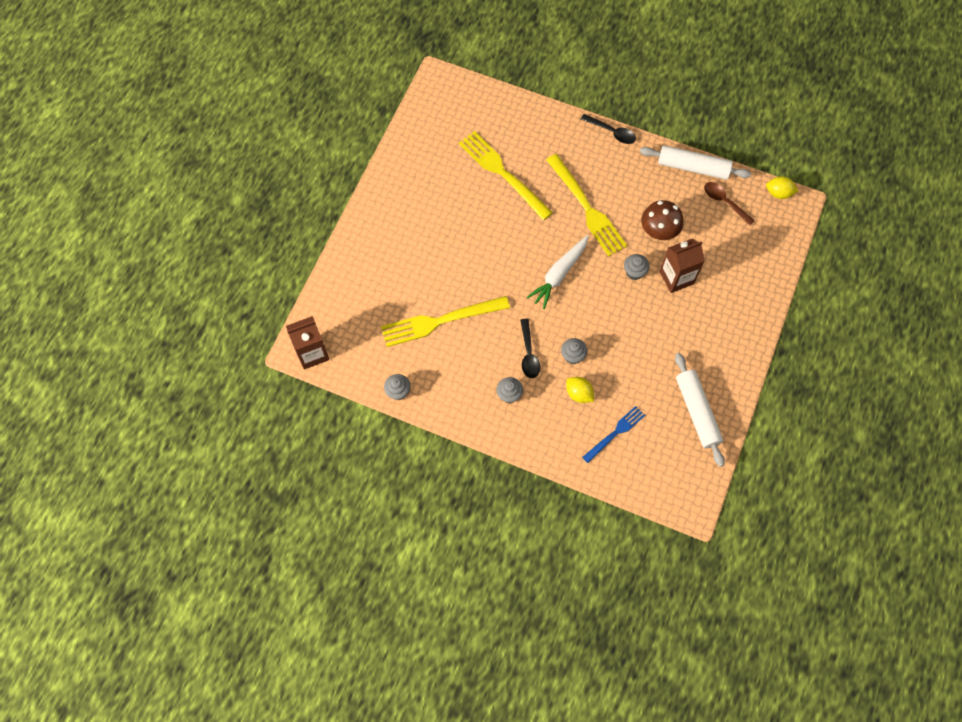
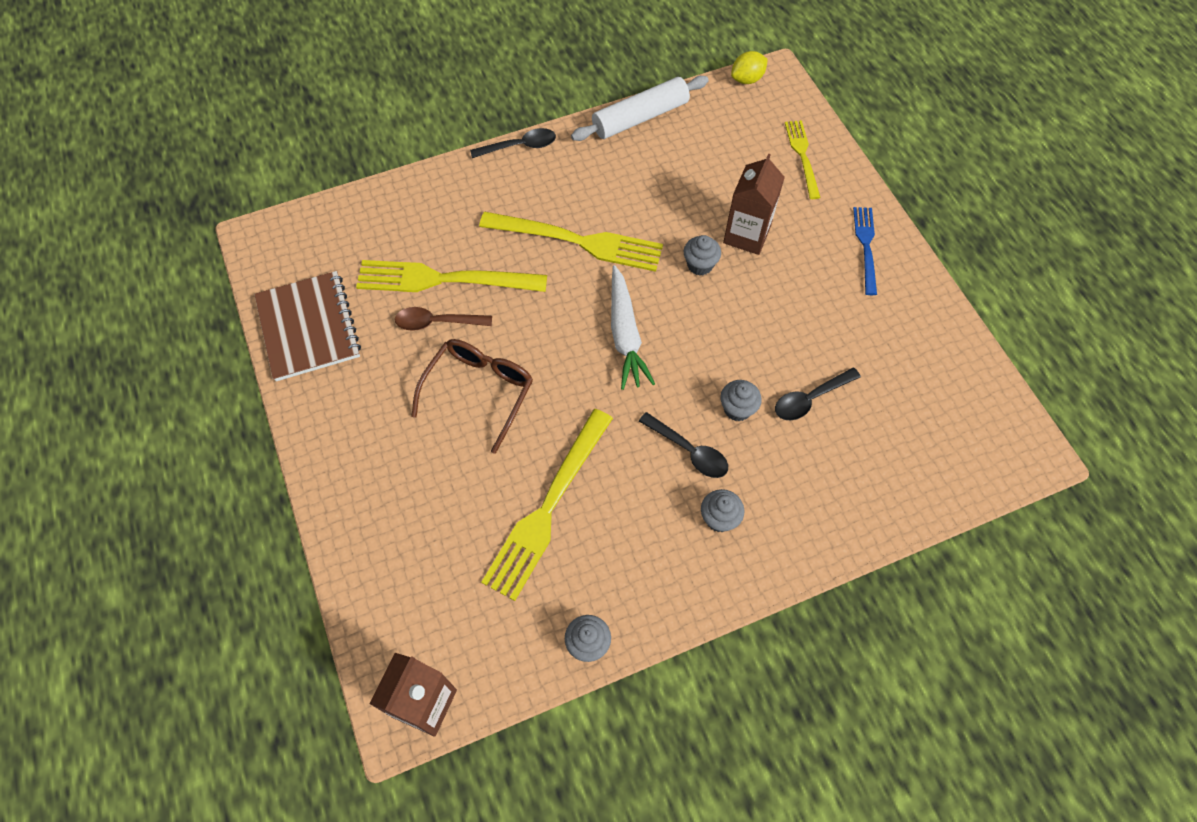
camera: 45 degrees left, 5 degrees down
yellow lemon [566,377,594,403] -> none
blue fork [582,406,645,463] -> blue fork moved to [853,207,877,295]
brown mushroom [641,200,684,240] -> none
white rolling pin [675,353,725,467] -> none
brown spoon [704,182,755,226] -> brown spoon moved to [395,307,492,331]
none -> brown notebook [254,271,361,381]
none -> brown glasses [412,339,533,454]
none -> black spoon [775,368,861,420]
none -> yellow fork [785,120,821,199]

